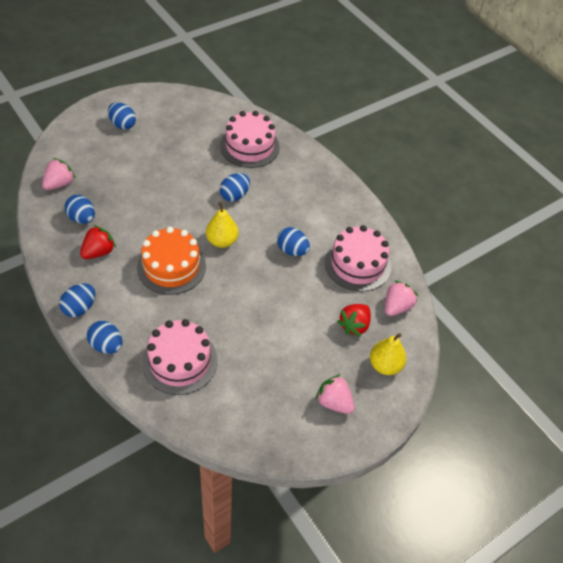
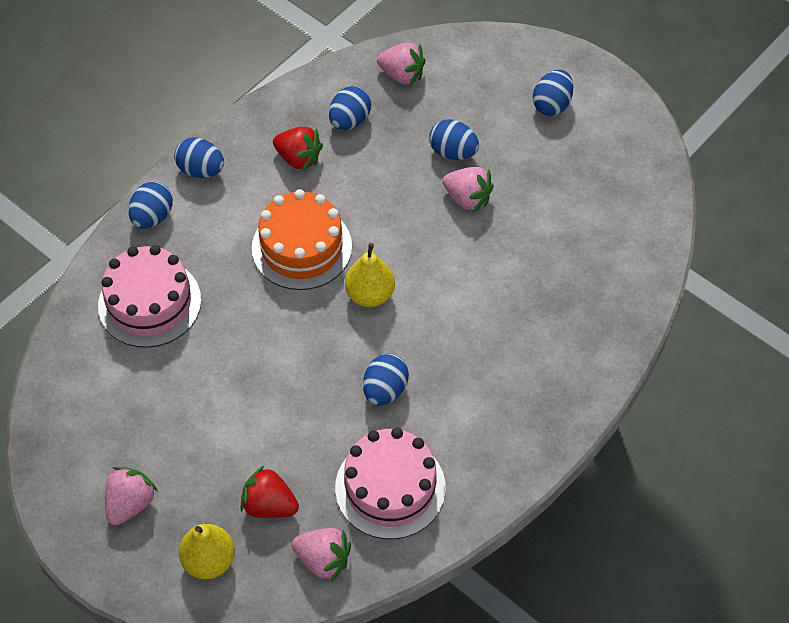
camera: 80 degrees right, 5 degrees up
pink cake [220,111,280,168] -> none
blue egg [220,173,250,202] -> blue egg moved to [429,119,479,160]
none -> pink strawberry [443,167,494,213]

